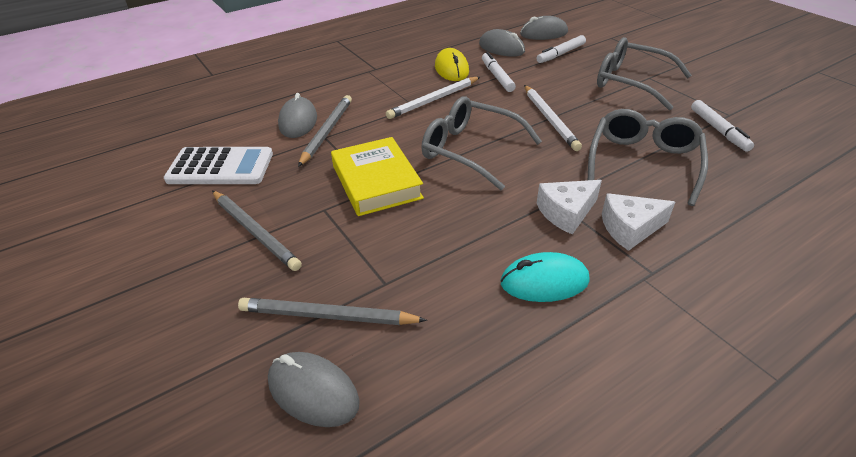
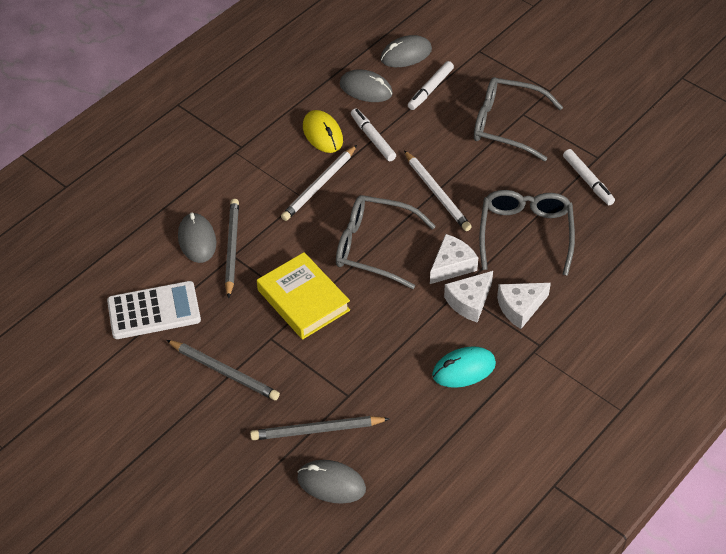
camera: 15 degrees left, 10 degrees up
none -> white cheese [430,234,478,284]

